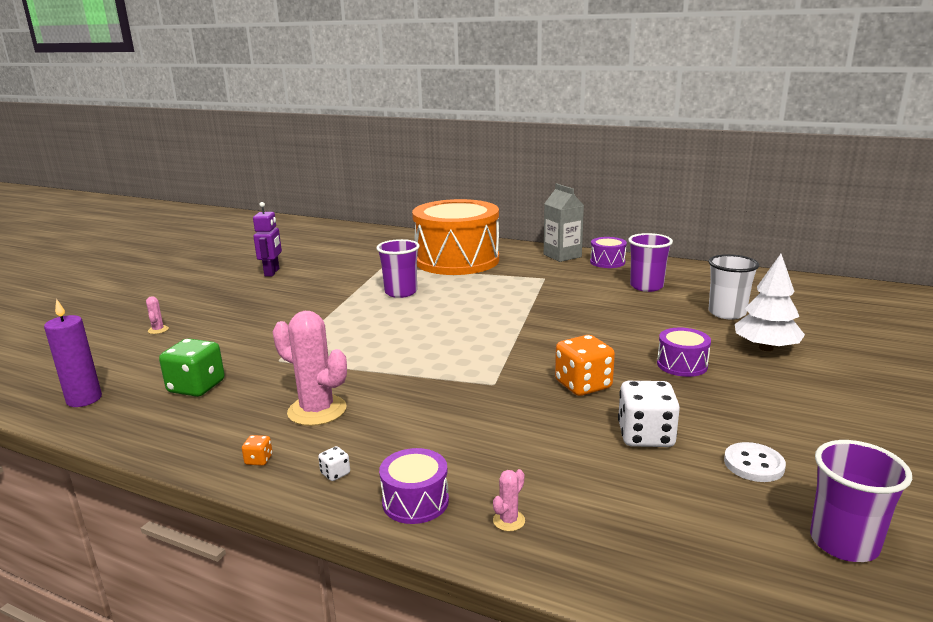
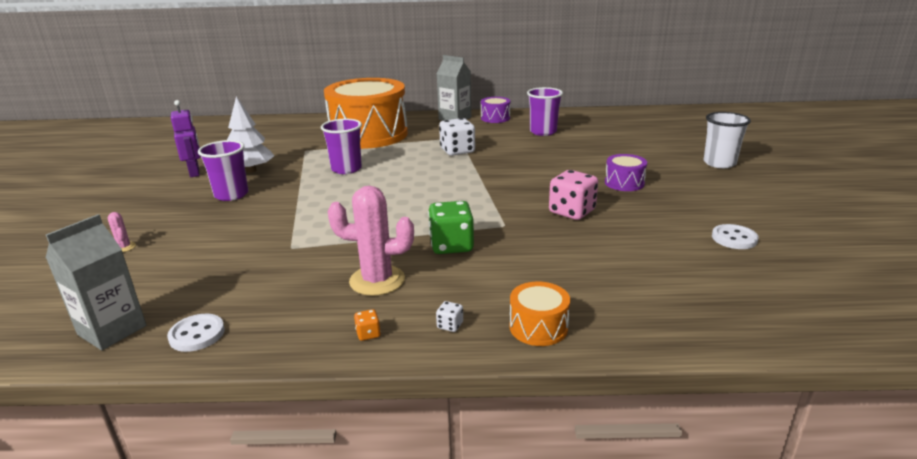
camera: 25 degrees left, 5 degrees up
purple candle [44,299,102,407] -> grey carton [46,214,146,350]
green dice [159,338,225,397] -> green dice moved to [428,201,474,254]
purple drum [379,448,449,524] -> orange drum [510,282,570,346]
pink cactus [493,469,525,531] -> none
orange dice [555,335,615,396] -> pink dice [549,170,598,220]
white dice [618,381,680,447] -> white dice moved to [439,118,475,156]
white cup [708,254,759,319] -> white cup moved to [704,112,751,168]
white tree [735,254,805,351] -> white tree moved to [227,96,274,173]
purple cup [810,440,912,562] -> purple cup moved to [198,140,248,201]
none -> white button [167,314,225,352]

